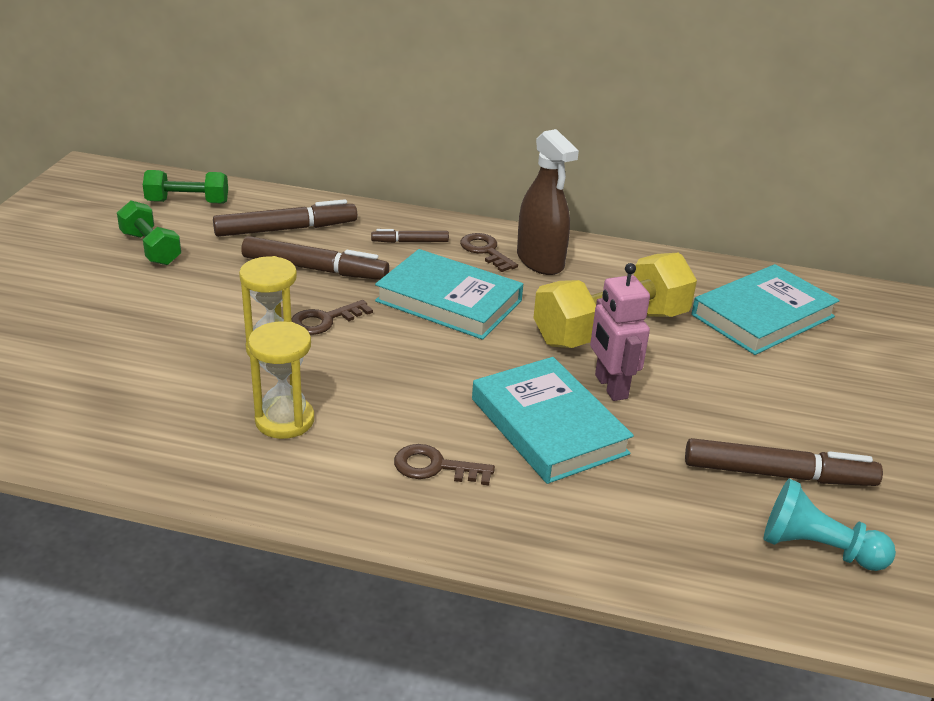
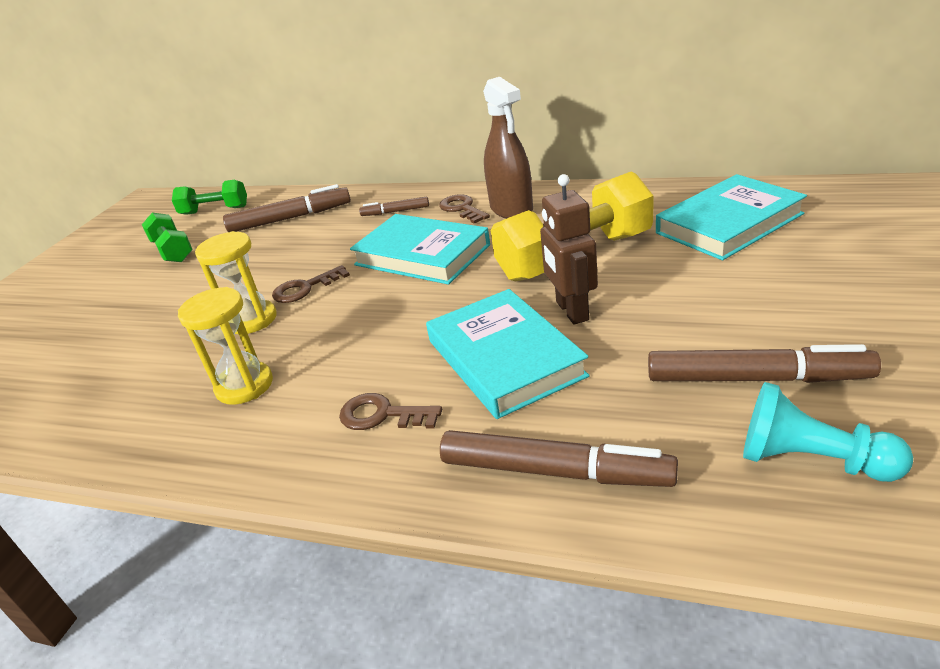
camera: 10 degrees right, 0 degrees up
brown marker [241,236,389,280] -> brown marker moved to [440,430,678,487]
pink robot [590,263,650,401] -> brown robot [540,174,598,324]

